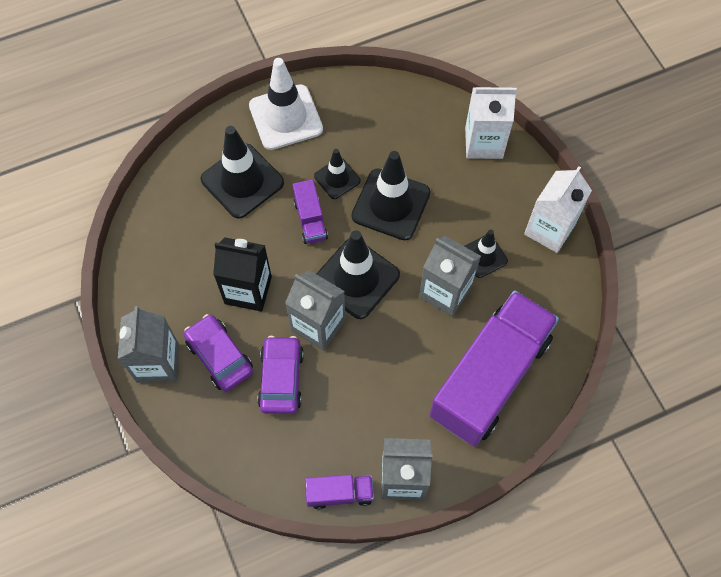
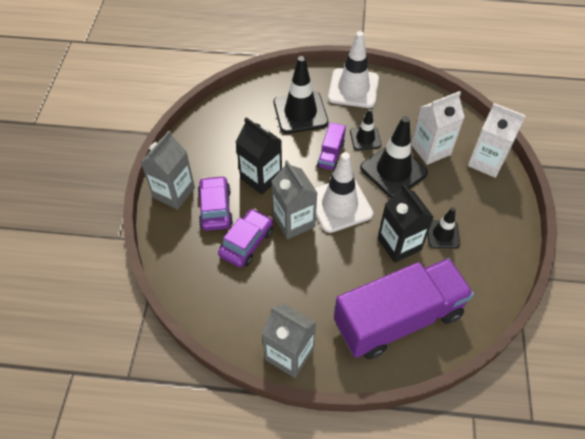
camera: 30 degrees right, 10 degrees down
purple truck [305,475,374,509] -> none
black traffic cone [316,230,400,319] -> white traffic cone [315,152,373,233]
grey carton [419,236,481,317] -> black carton [378,184,434,263]
white carton [524,166,592,253] -> white carton moved to [411,91,465,165]

